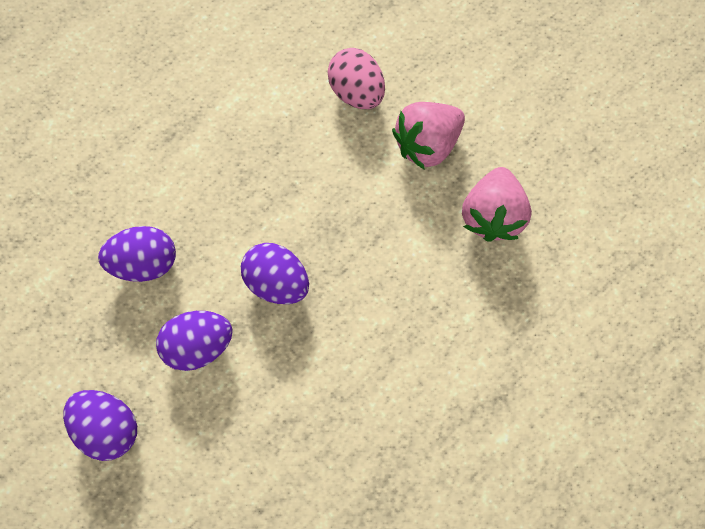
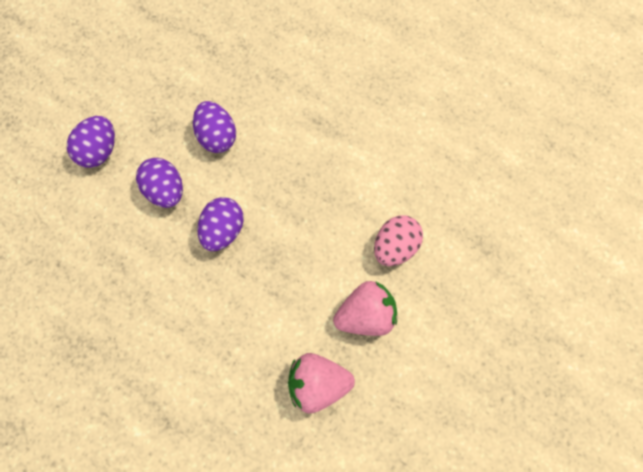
camera: 75 degrees right, 0 degrees up
pink strawberry [392,102,465,170] -> pink strawberry turned 120 degrees clockwise [333,281,397,336]

